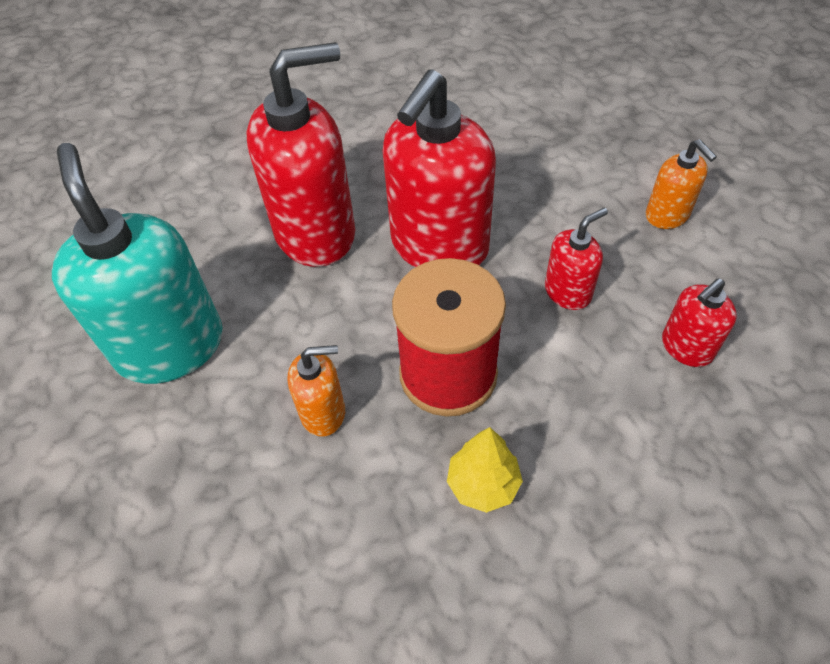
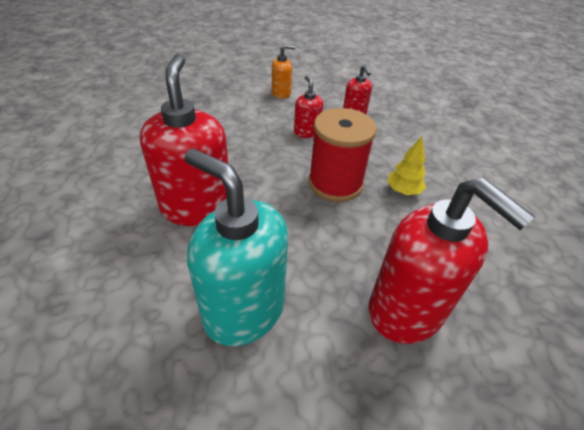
camera: 75 degrees left, 10 degrees down
turquoise soap dispenser [52,143,223,384] -> turquoise soap dispenser turned 45 degrees clockwise [185,149,288,346]
orange soap dispenser [288,345,345,437] -> none
red soap dispenser [383,70,496,267] -> red soap dispenser moved to [368,178,535,344]

